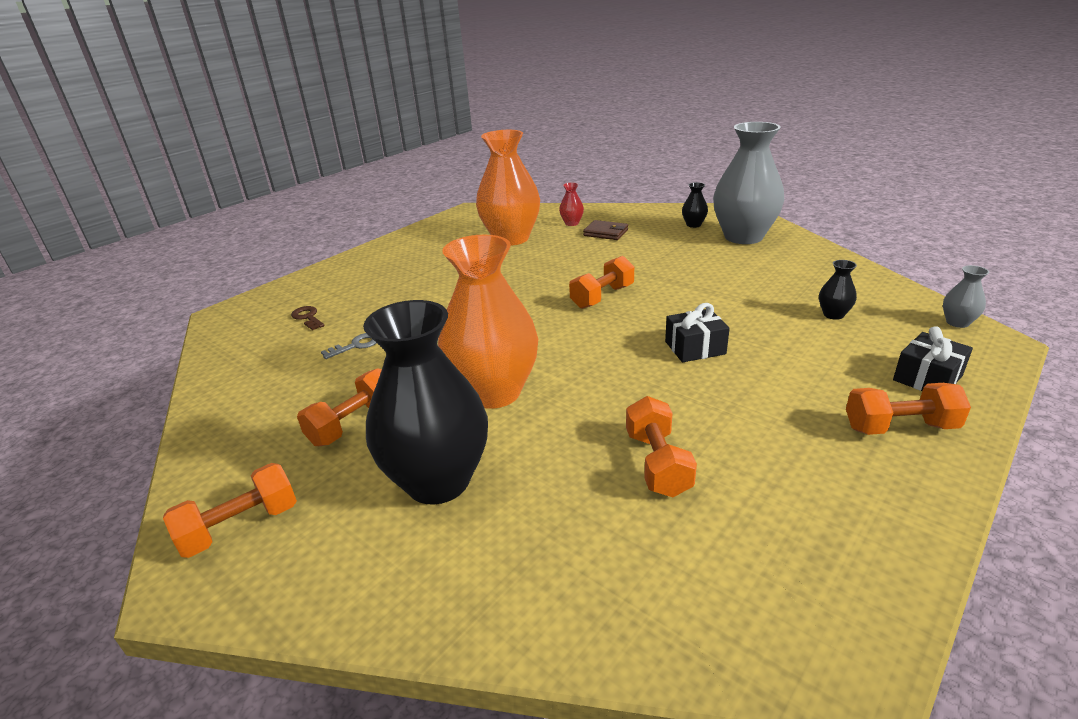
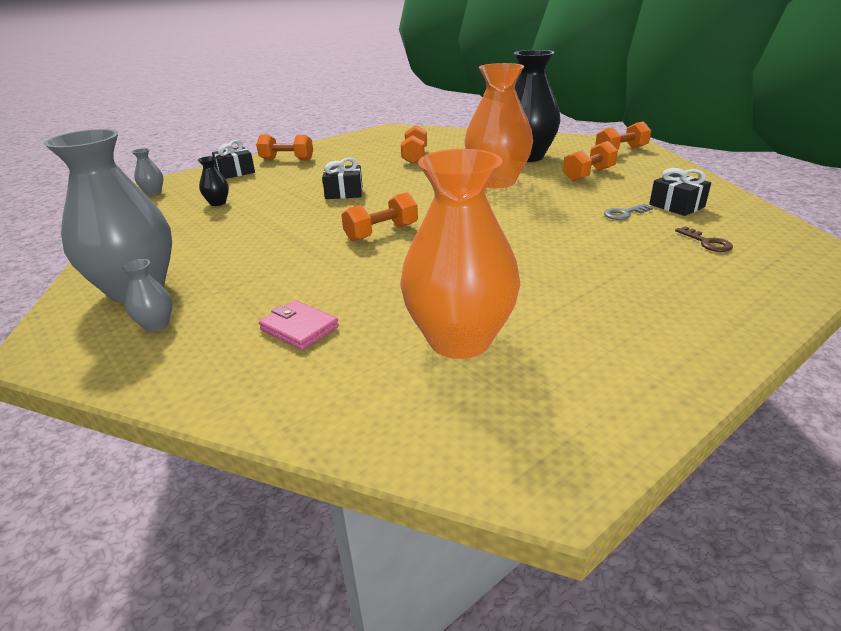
camera: 170 degrees left, 0 degrees up
red vase [559,182,584,226] -> none
brown wallet [583,220,628,240] -> pink wallet [259,300,339,350]
black vase [682,182,708,228] -> grey vase [120,259,172,332]
none -> black gift [649,168,711,216]

